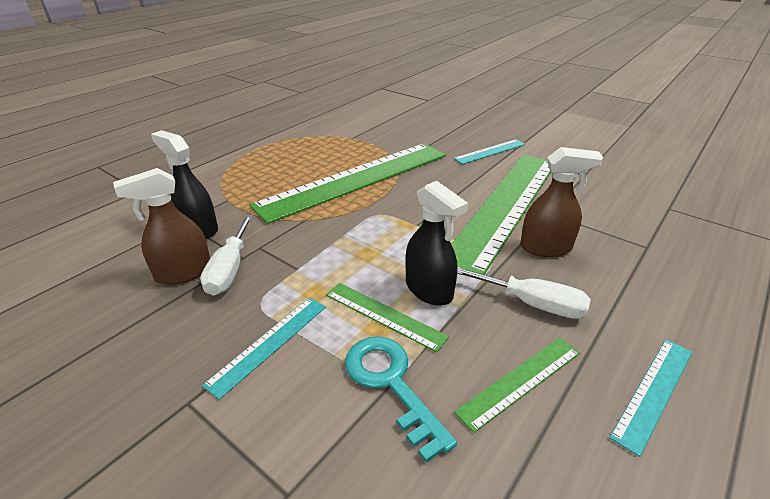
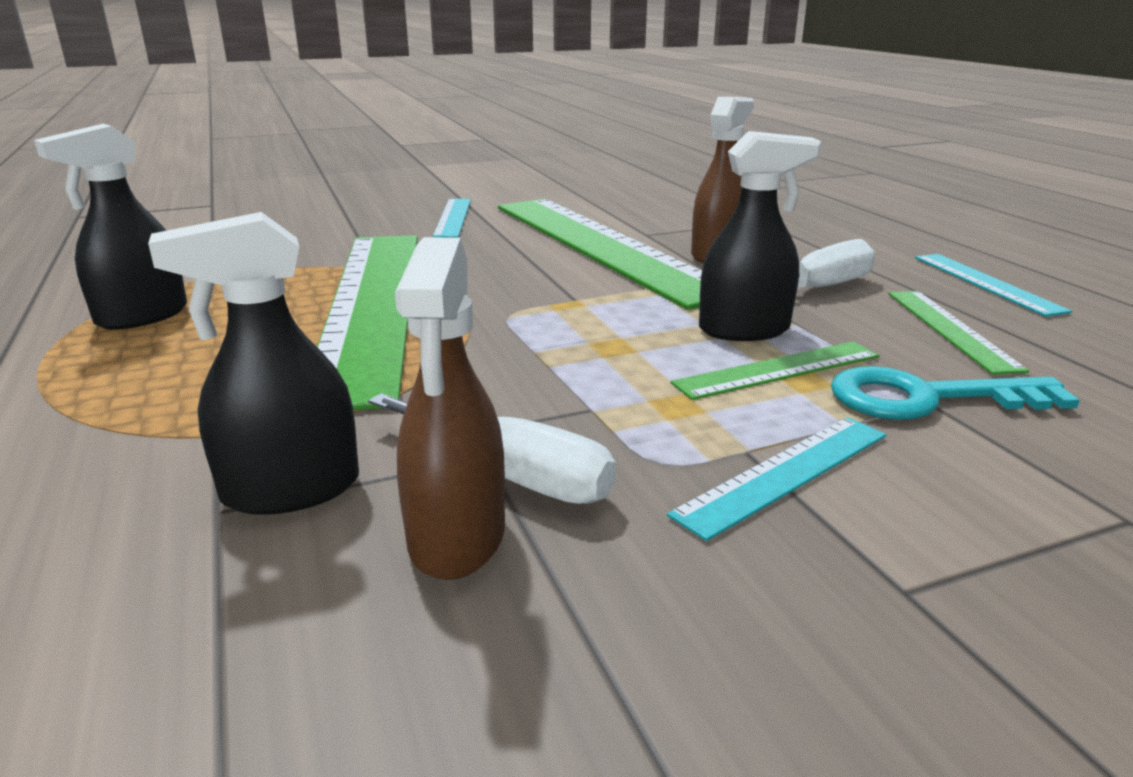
camera: 60 degrees left, 10 degrees down
turquoise ruler [202,298,326,400] -> turquoise ruler turned 75 degrees clockwise [667,417,886,541]
none -> black spray bottle [34,124,187,330]

